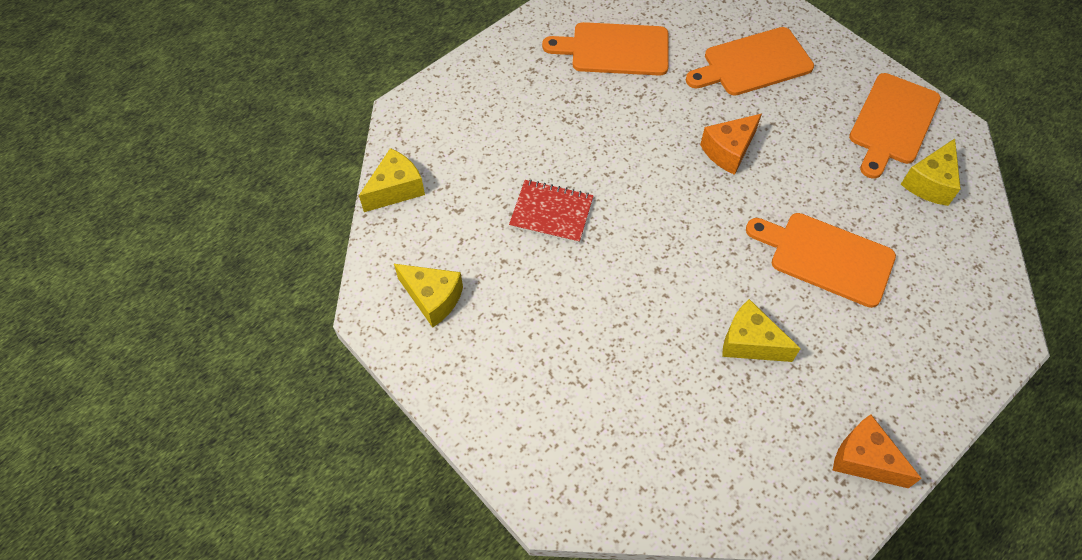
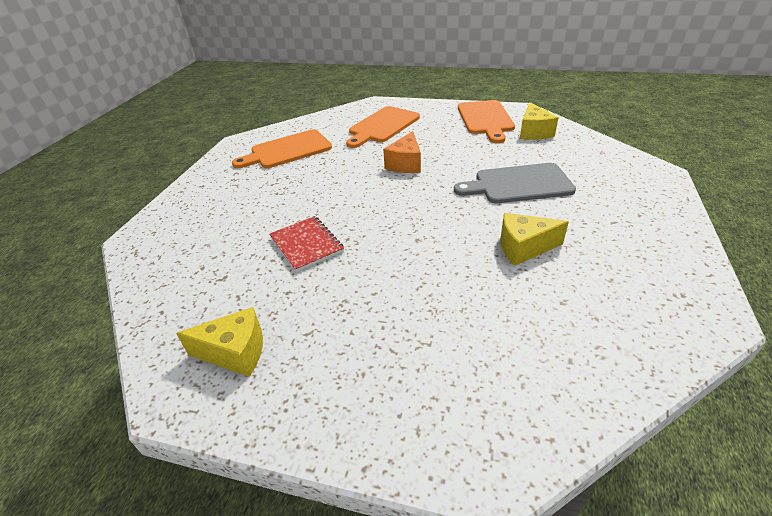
camera: 30 degrees left, 20 degrees down
yellow cheese [359,148,425,212] -> none
red notebook [509,180,594,243] -> red notebook turned 75 degrees clockwise [270,216,344,272]
orange cutting board [746,213,896,308] -> grey cutting board [454,163,576,203]
orange cheese [833,414,922,488] -> none

